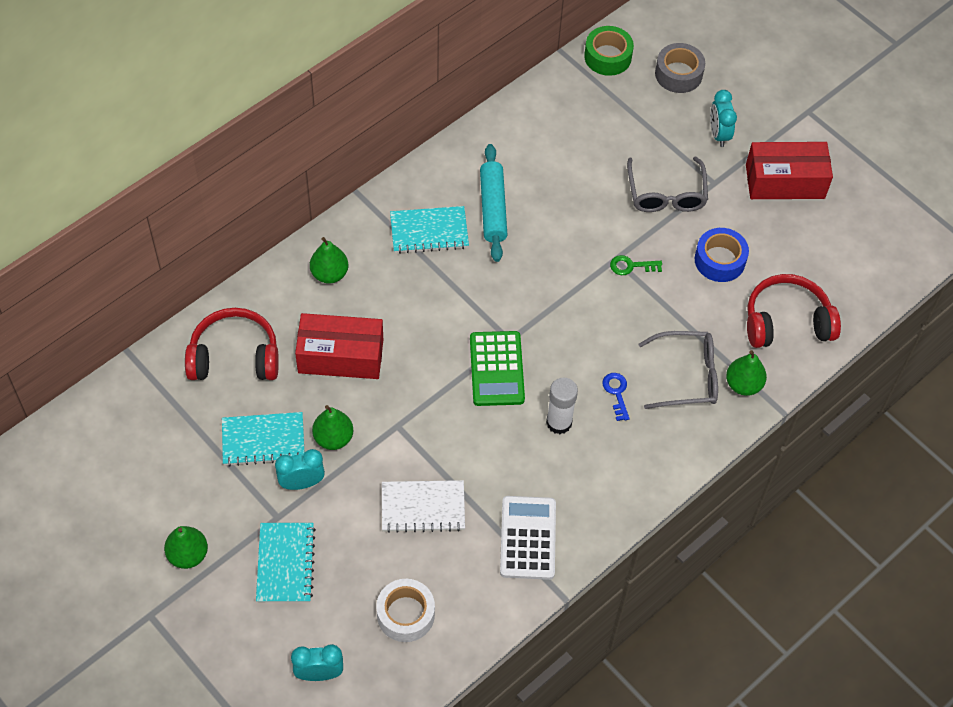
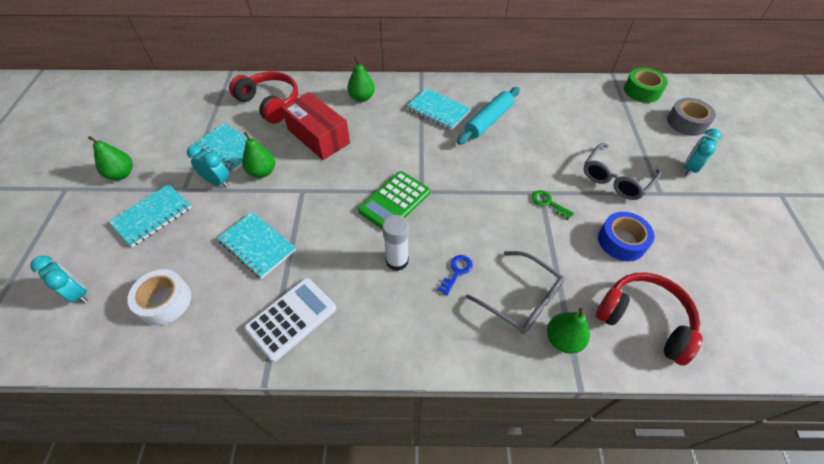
camera: 45 degrees right, 5 degrees down
white notebook [382,480,465,533] -> turquoise notebook [217,212,296,279]
red box [746,142,833,199] -> none

